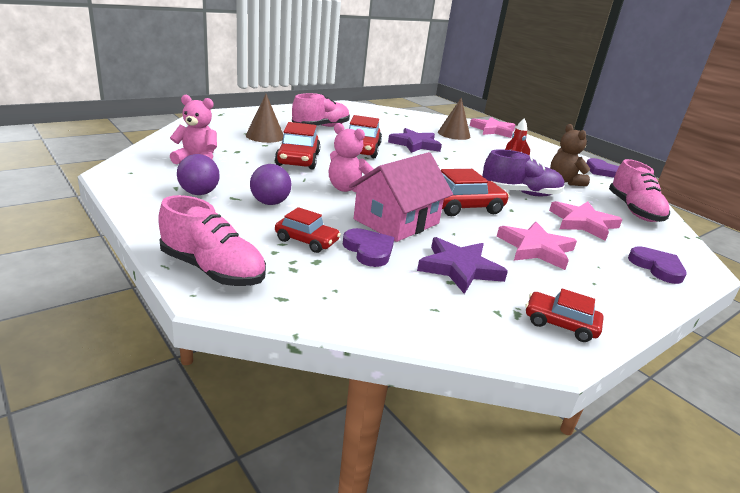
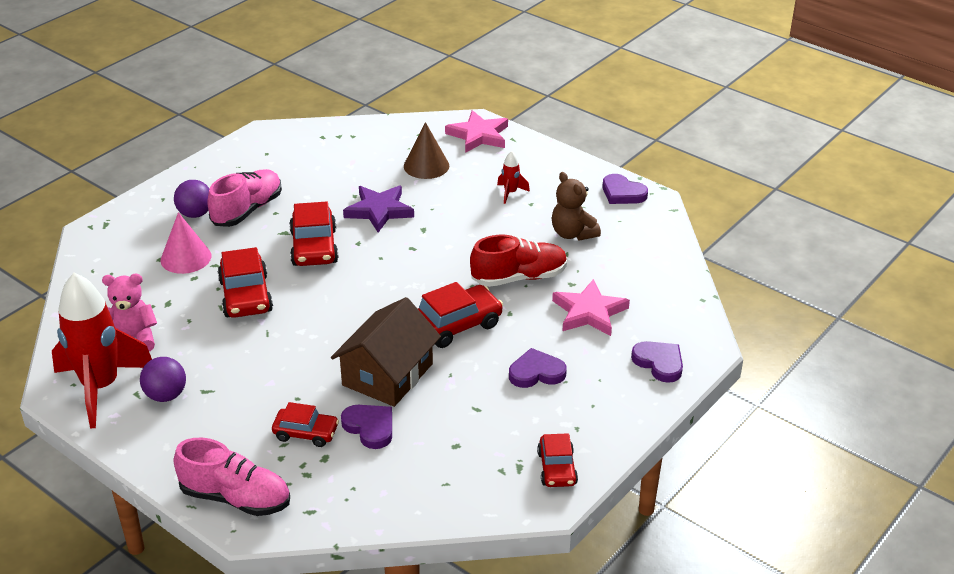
camera: 10 degrees left, 10 degrees up
brown cone [246,94,283,143] -> pink cone [161,212,211,274]
purple ball [250,164,291,205] -> purple ball moved to [174,180,210,218]
pink teddy bear [329,123,374,192] -> none
pink house [349,152,453,242] -> brown house [331,297,441,407]
purple star [417,237,508,294] -> none
purple shoe [482,149,565,196] -> red shoe [470,235,567,287]
pink star [497,222,577,270] -> purple heart [509,348,567,388]
red car [526,289,603,342] -> red car turned 105 degrees counterclockwise [537,433,578,487]
pink shoe [609,159,670,222] -> none
none -> red rocket [52,273,152,428]

